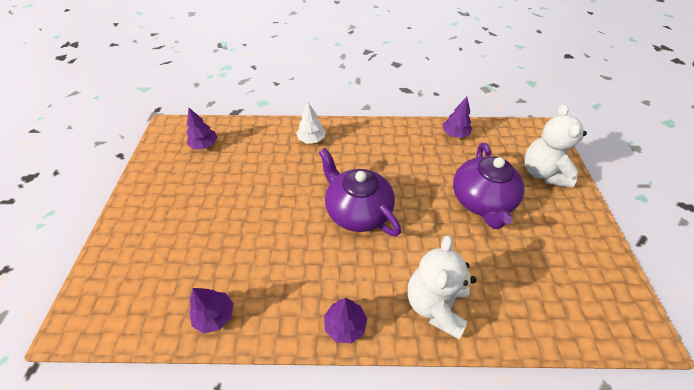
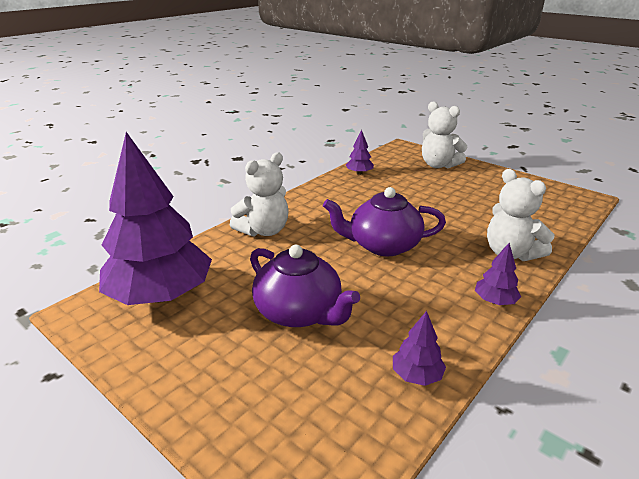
camera: 50 degrees left, 20 degrees down
purple tree [186,107,218,149] -> purple tree [99,132,212,305], size x2.48
white tree [296,102,326,144] -> white teddy bear [230,152,289,236]
purple teapot [453,143,525,229] -> purple teapot moved to [250,245,360,327]

